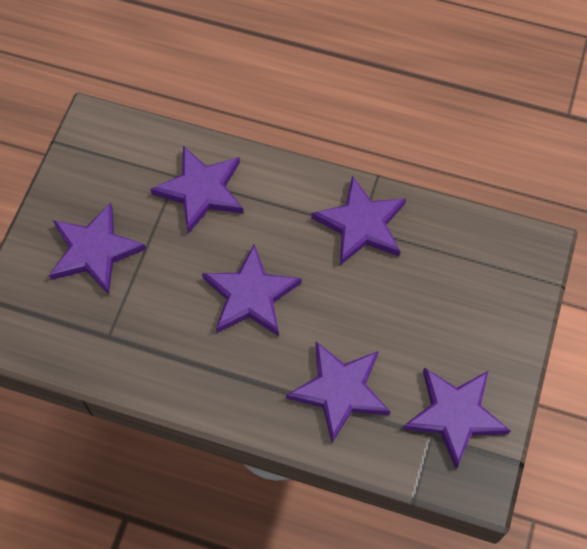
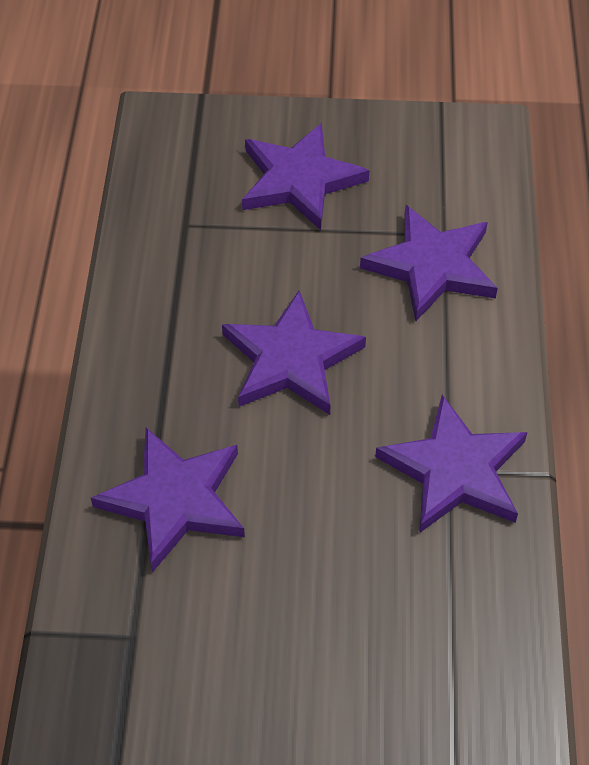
camera: 75 degrees right, 10 degrees down
purple star [403,368,511,469] -> none

